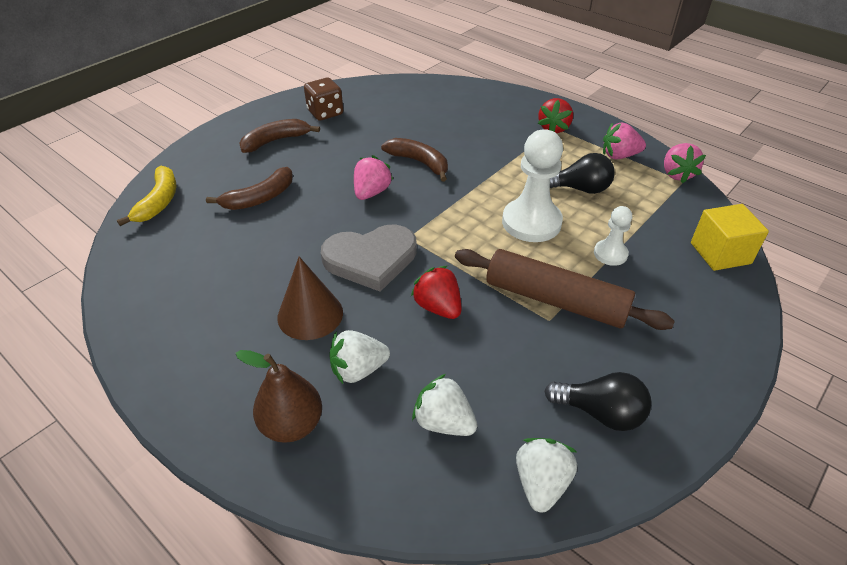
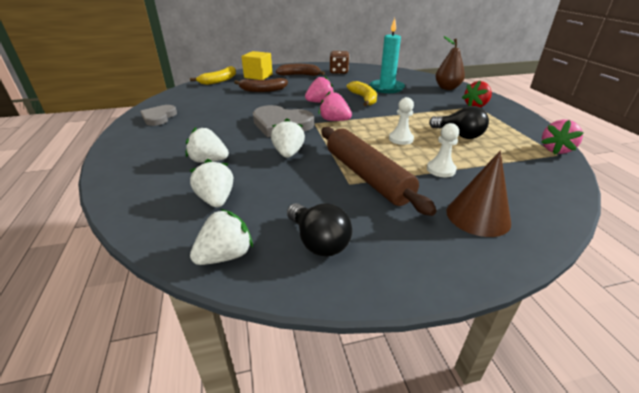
camera: 35 degrees right, 10 degrees down
brown pear [236,350,322,443] -> brown pear moved to [435,36,465,90]
brown cone [277,257,343,340] -> brown cone moved to [446,151,511,237]
brown banana [381,138,448,182] -> yellow banana [346,81,377,106]
red strawberry [411,266,461,319] -> white strawberry [271,119,305,158]
white pawn [502,129,563,242] -> white pawn [389,97,414,145], size x0.53
pink strawberry [603,122,646,159] -> pink strawberry moved to [318,91,352,121]
yellow cube [691,204,769,271] -> yellow cube moved to [241,51,273,80]
none -> grey heart [140,105,177,126]
none -> turquoise candle [370,18,405,93]

